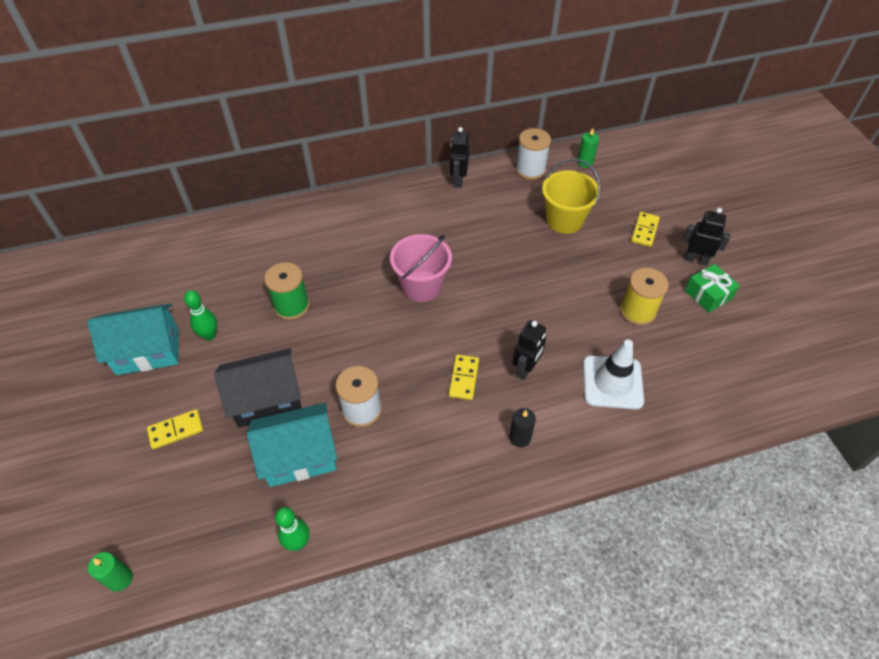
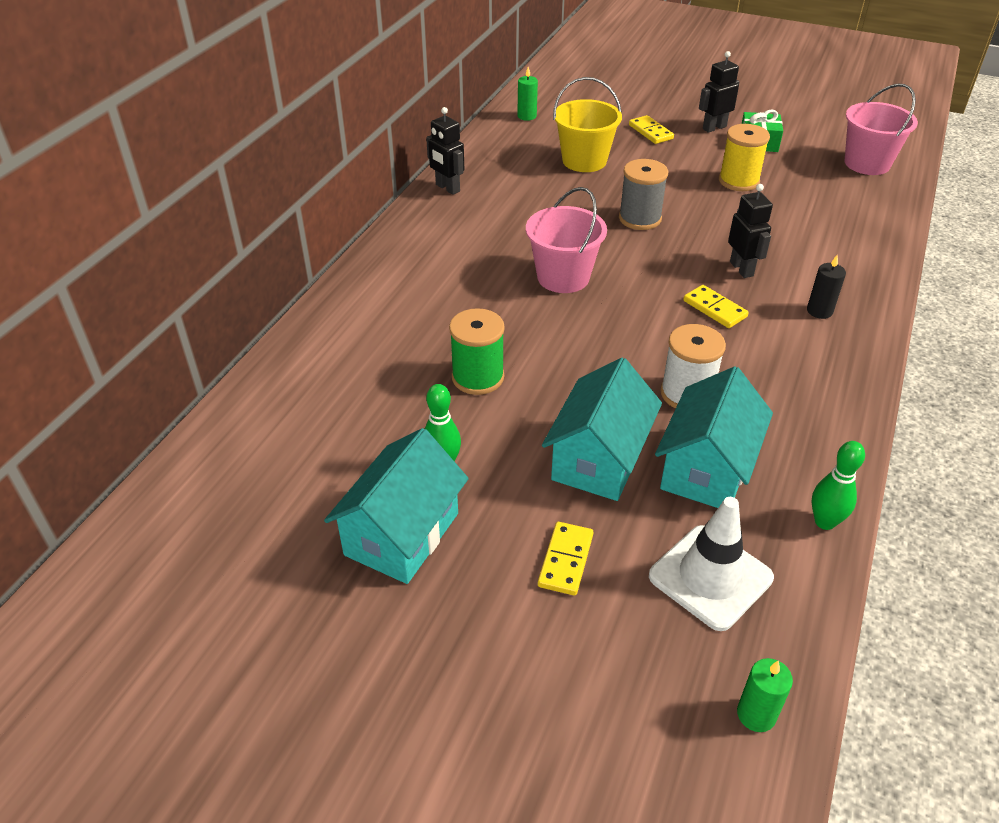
camera: 50 degrees left, 10 degrees down
black house [214,348,301,428] -> turquoise house [542,358,662,501]
white spool [515,128,551,180] -> none
white traffic cone [583,339,644,410] -> white traffic cone moved to [649,497,774,631]
none -> grey spool [619,159,668,230]
none -> pink bucket [845,84,918,175]

